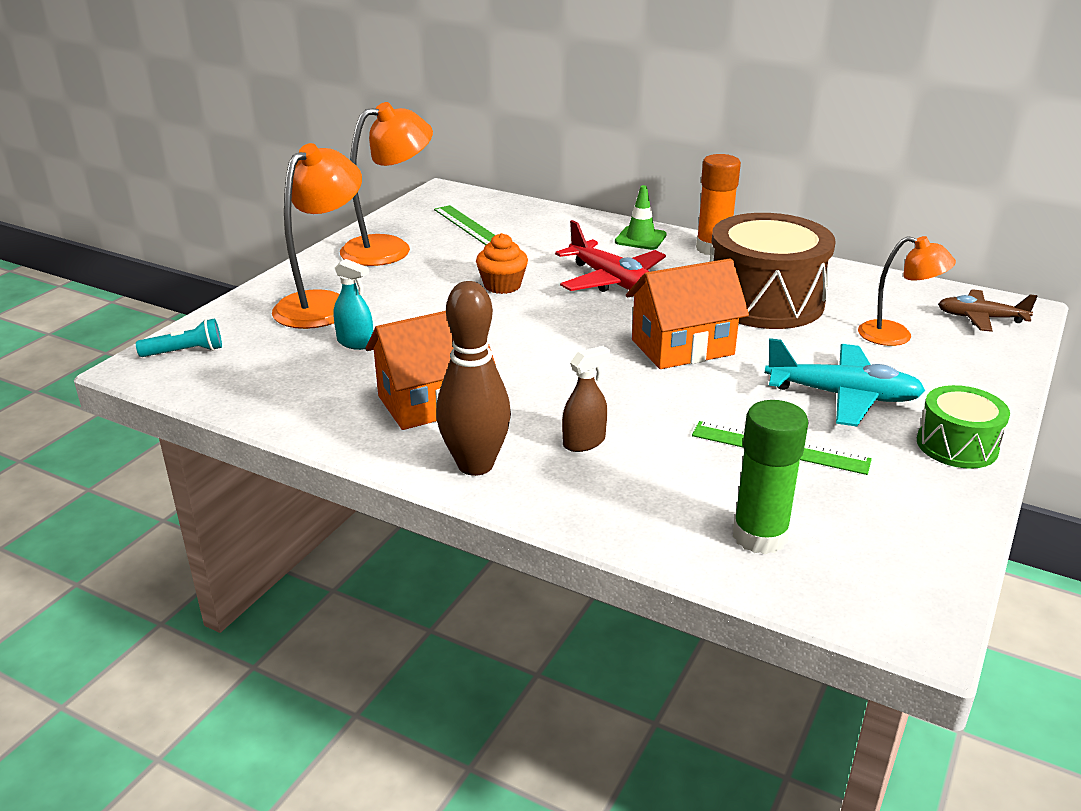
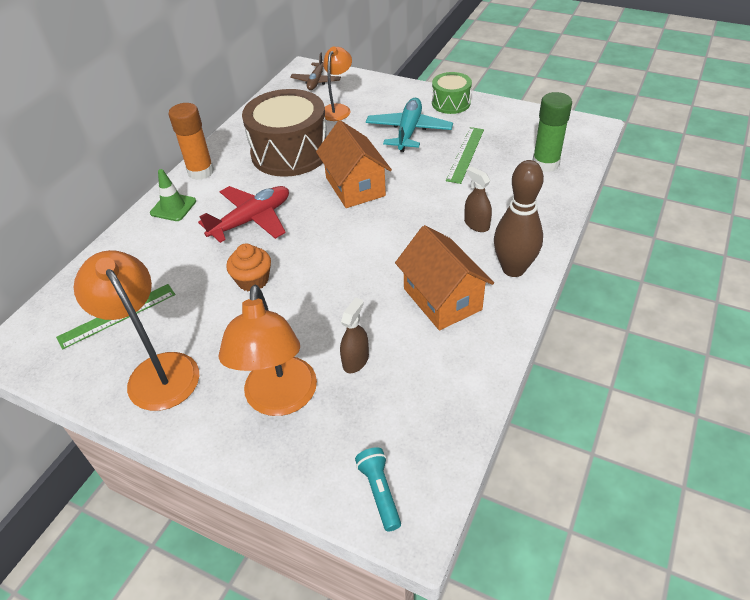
camera: 90 degrees left, 15 degrees up
orange lamp [272,143,362,329] -> orange lamp turned 120 degrees counterclockwise [219,285,317,416]
turquoise spray bottle [333,259,373,350] -> brown spray bottle [340,297,369,373]

